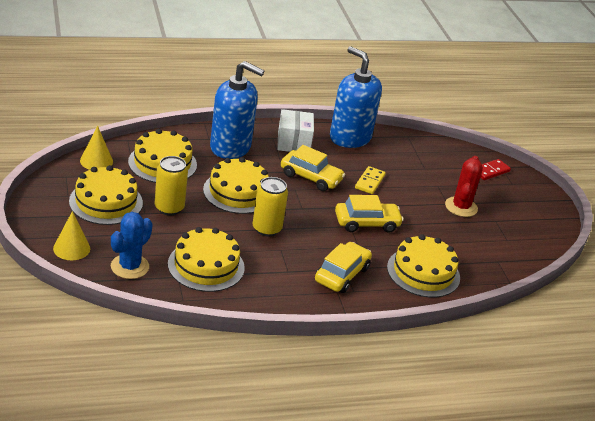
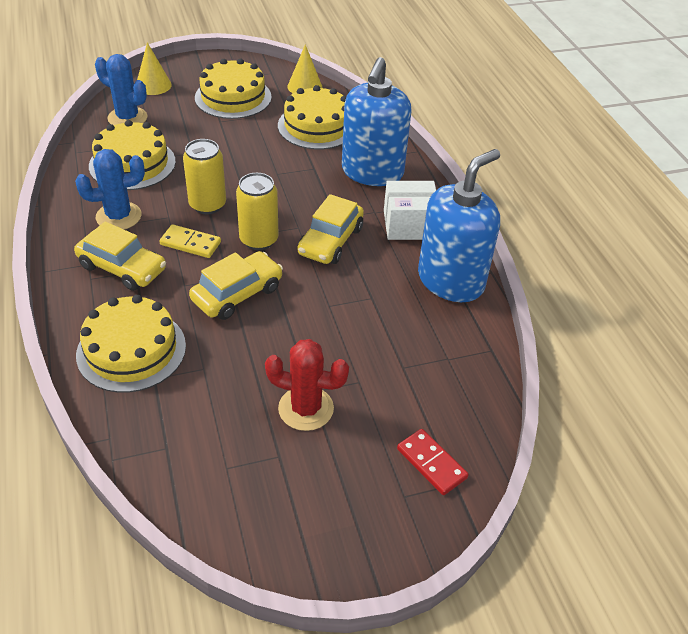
camera: 90 degrees right, 10 degrees up
yellow can [155,156,188,215] -> yellow can moved to [236,173,279,250]
yellow cake [203,157,269,214] -> none
yellow car [335,195,404,233] -> yellow car turned 120 degrees counterclockwise [189,251,283,320]
yellow domino [355,166,386,194] -> yellow domino moved to [160,224,221,258]
none -> blue cactus [75,149,145,229]

